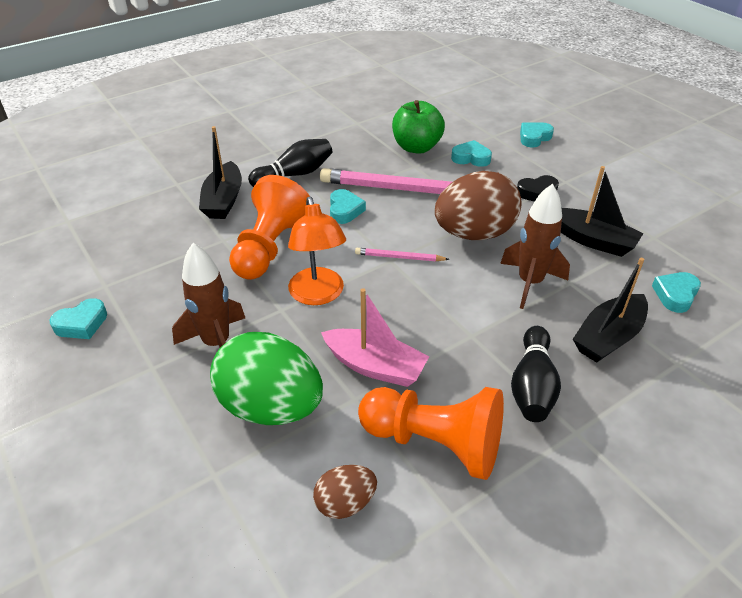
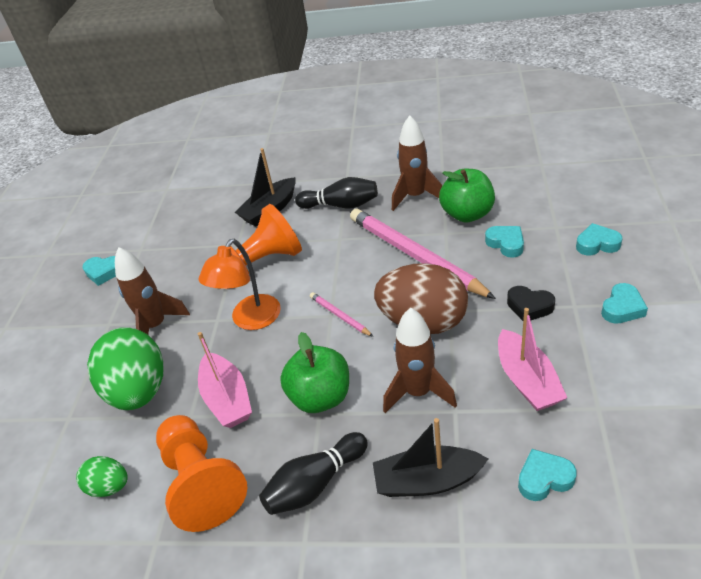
camera: 45 degrees right, 0 degrees up
brown egg [313,465,377,519] -> green egg [76,456,128,497]
turquoise heart [330,189,366,224] -> turquoise heart moved to [601,283,648,324]
black boat [561,166,644,257] -> pink boat [498,308,567,411]
none -> green apple [280,332,349,413]
none -> brown rocket [392,115,443,211]

